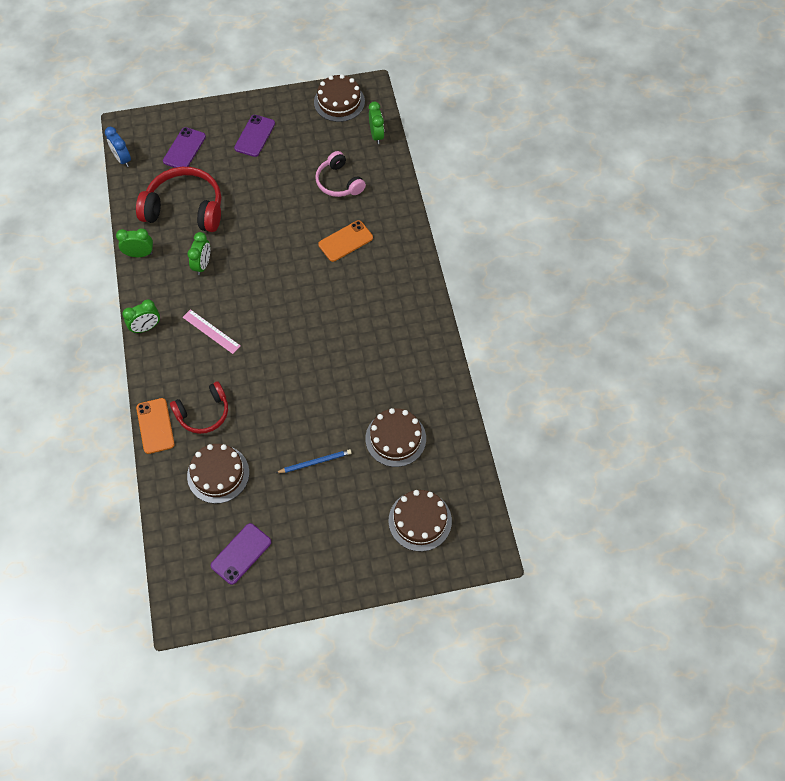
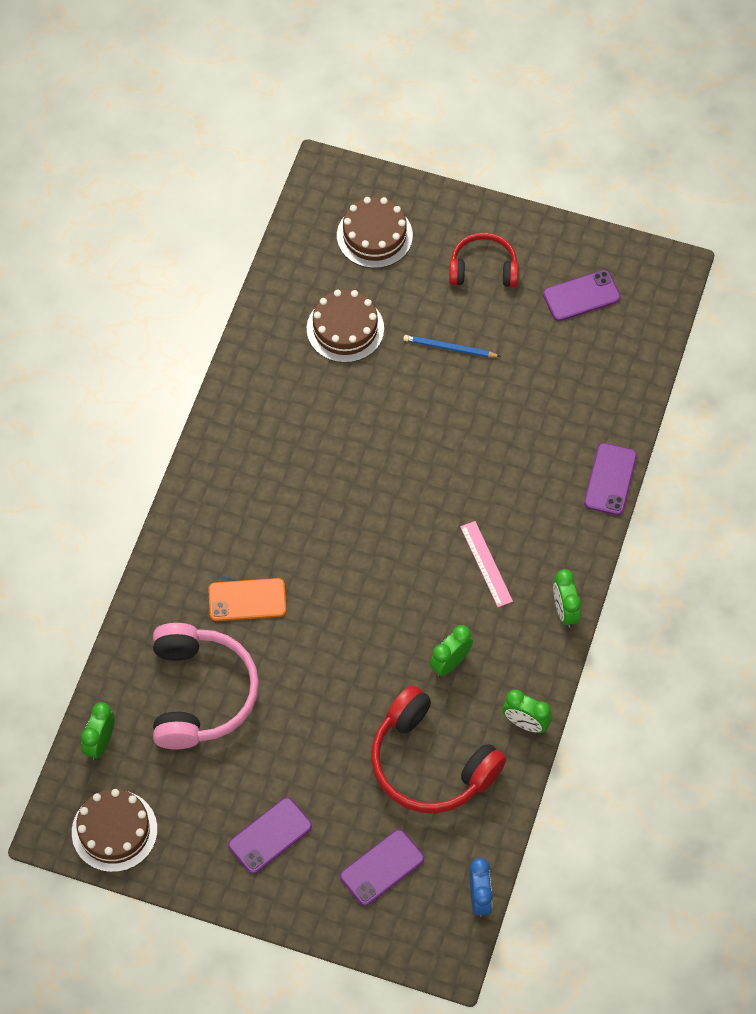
camera: 150 degrees left, 0 degrees up
green clock [122,299,160,333] -> green clock turned 105 degrees counterclockwise [553,569,581,628]
orange phone [136,398,175,454] -> purple phone [584,443,637,515]
red headphones [170,381,228,434] -> red headphones moved to [449,233,519,287]
brown cake [187,444,249,504] -> none
pink headphones [315,151,366,197] -> pink headphones [153,623,259,749], size x1.63

